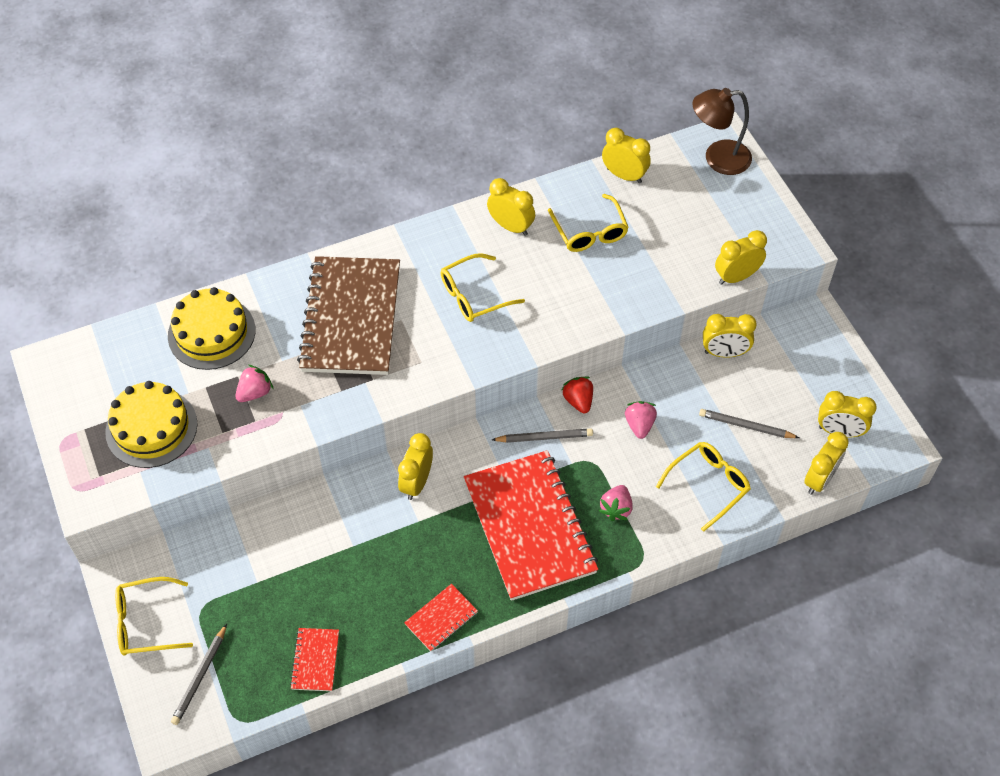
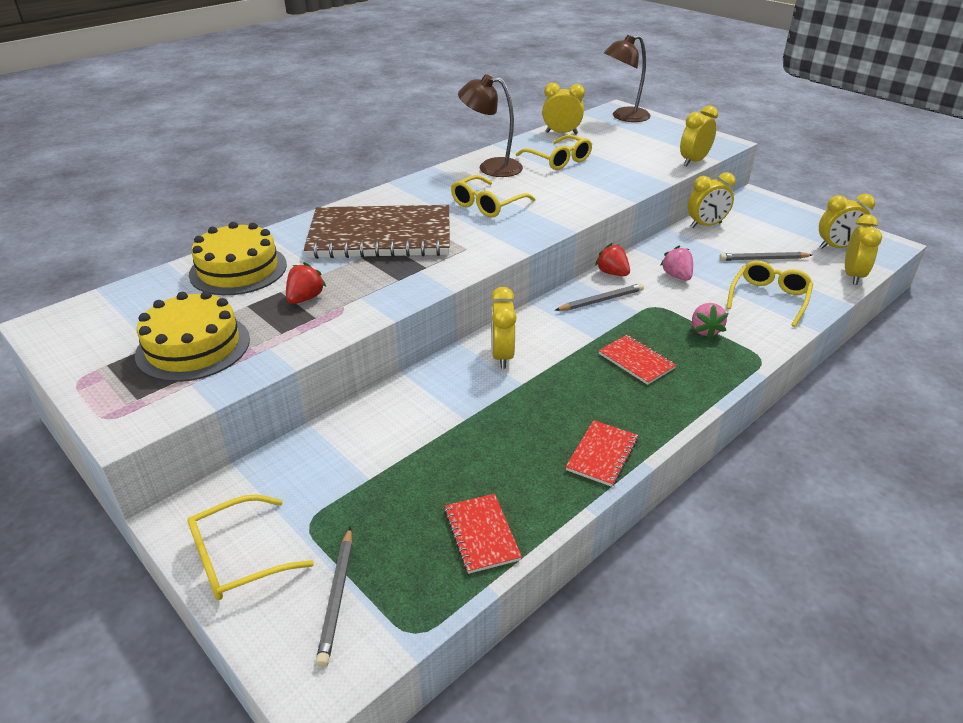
camera: 20 degrees left, 20 degrees down
pink strawberry [235,365,273,402] -> red strawberry [286,262,326,304]
brown notebook [297,256,400,375] -> brown notebook turned 75 degrees counterclockwise [304,205,450,259]
red notebook [464,450,598,601] -> red notebook [599,335,676,385], size x0.43
yellow clock [487,178,535,236] -> brown lamp [458,74,523,177]

